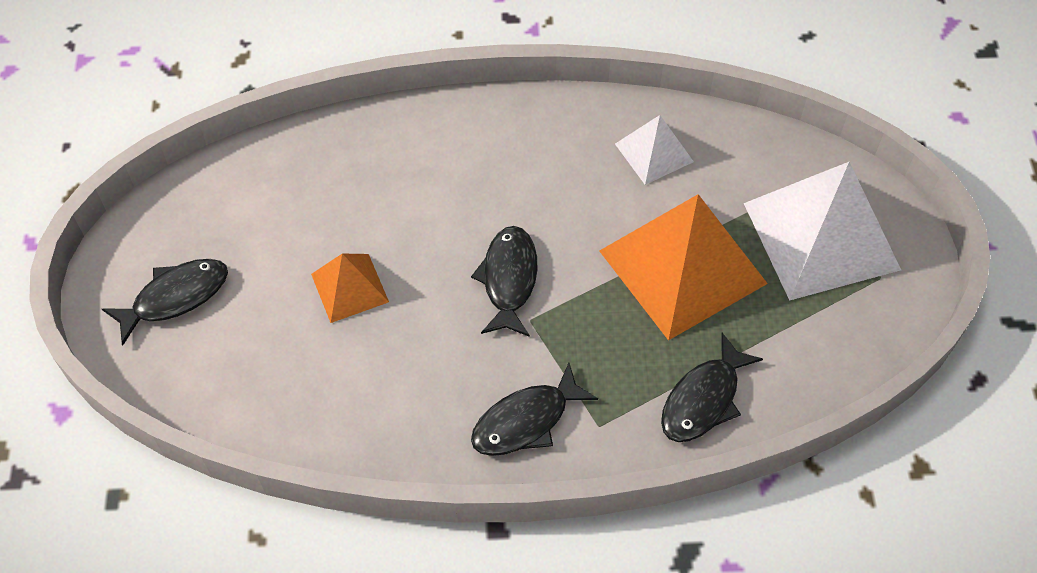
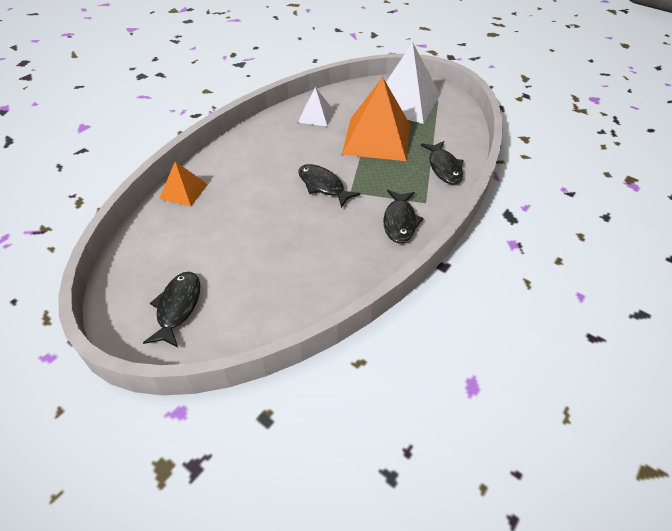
camera: 50 degrees left, 10 degrees down
orange pyramid [311,254,389,323] -> orange pyramid moved to [159,161,208,207]

